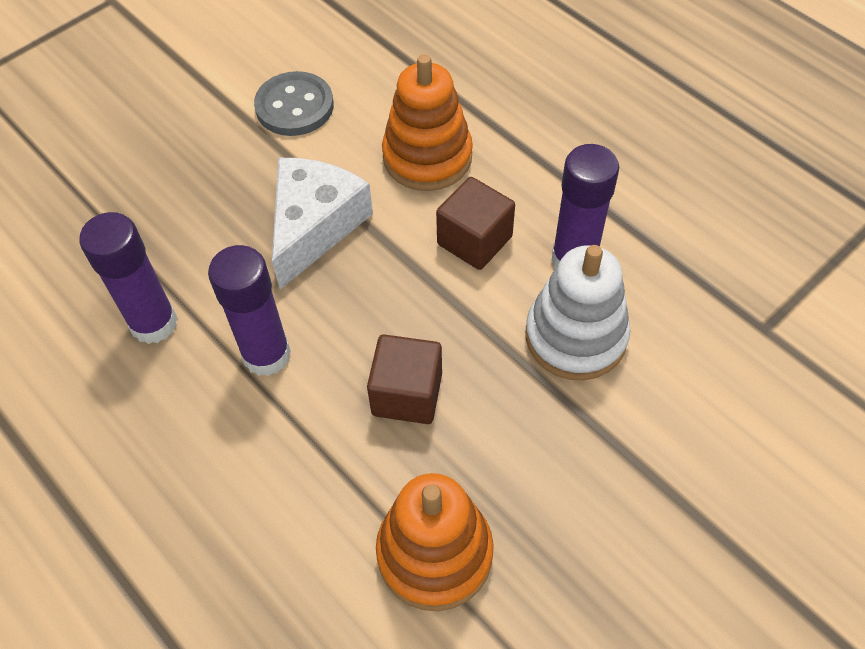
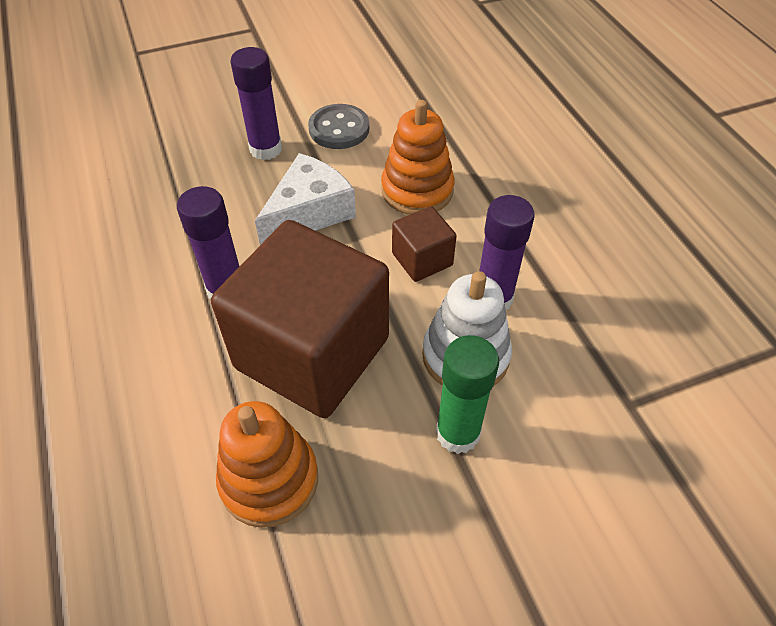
camera: 20 degrees right, 5 degrees down
purple glue stick [79,212,178,344] -> purple glue stick moved to [230,47,282,160]
brown cube [367,334,442,424] -> brown cube [211,220,389,418], size x2.26
none -> green glue stick [436,335,499,454]

